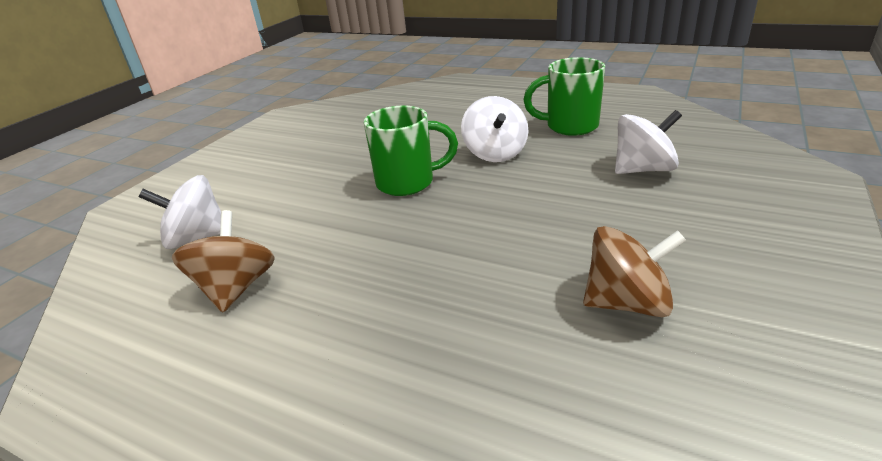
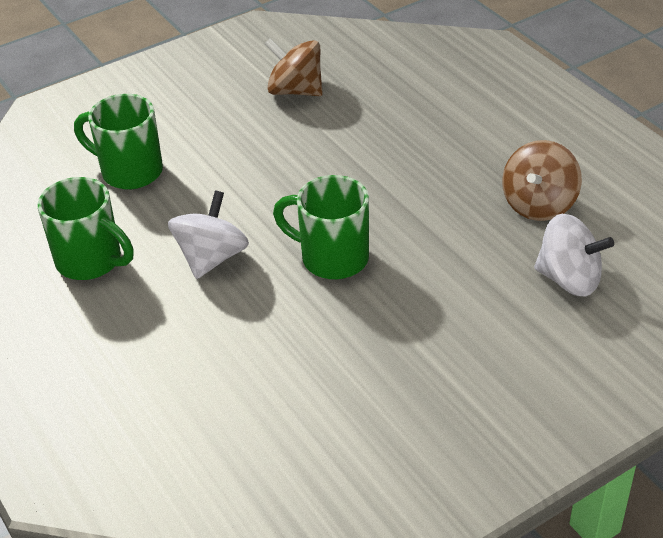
camera: 150 degrees left, 10 degrees up
white spinning top [615,110,682,174] -> green mug [74,94,163,190]

